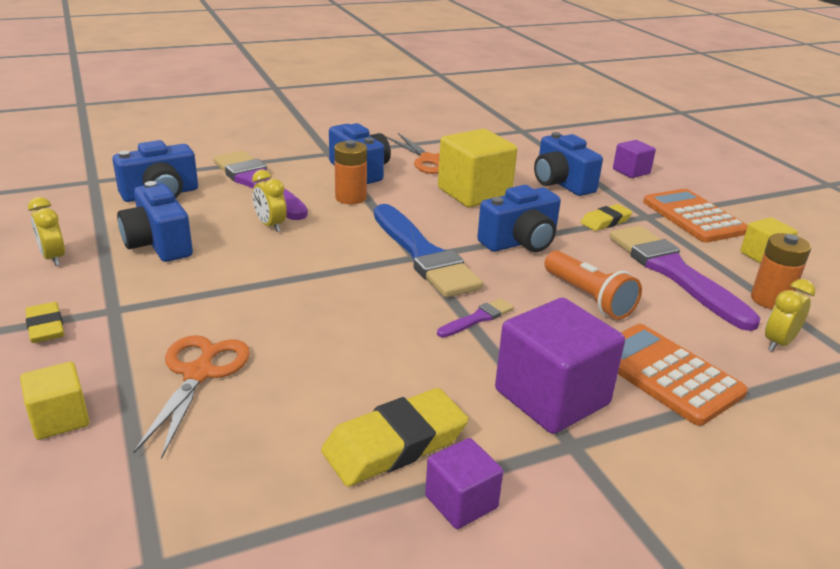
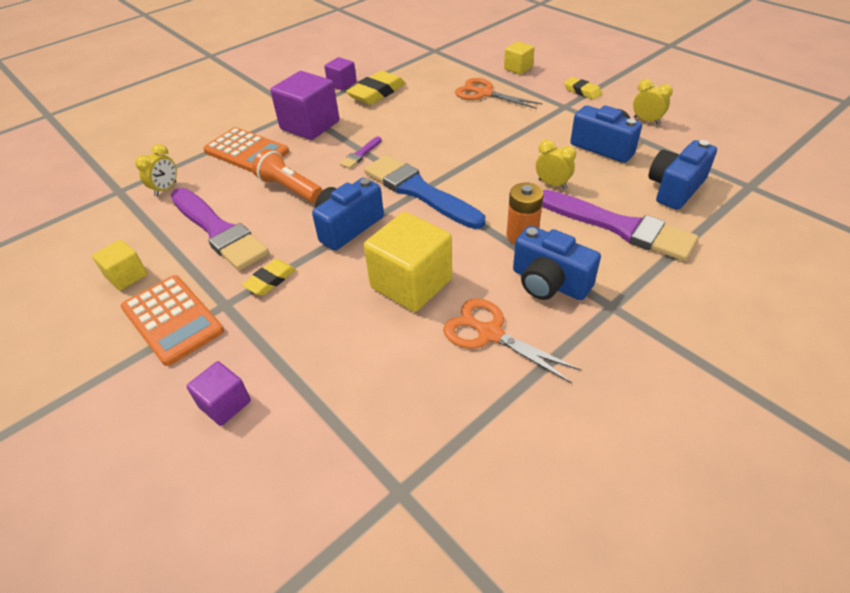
camera: 165 degrees right, 15 degrees up
orange scissors [133,335,250,459] -> orange scissors turned 135 degrees clockwise [455,78,542,109]
blue camera [534,132,603,196] -> none
orange battery [751,233,811,309] -> none

